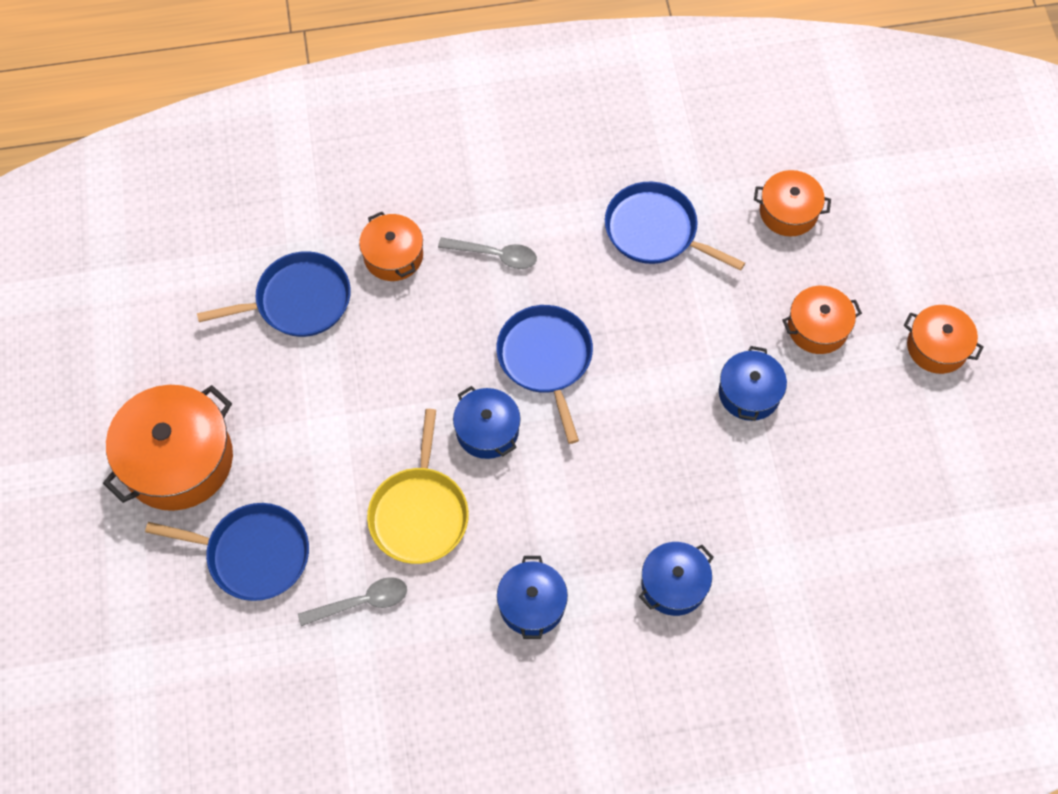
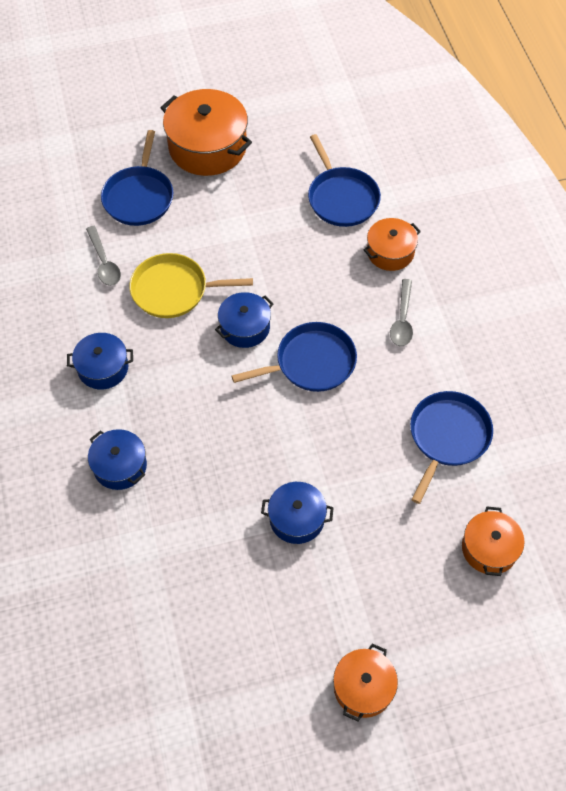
camera: 85 degrees right, 5 degrees down
orange pot [782,286,862,354] -> none

